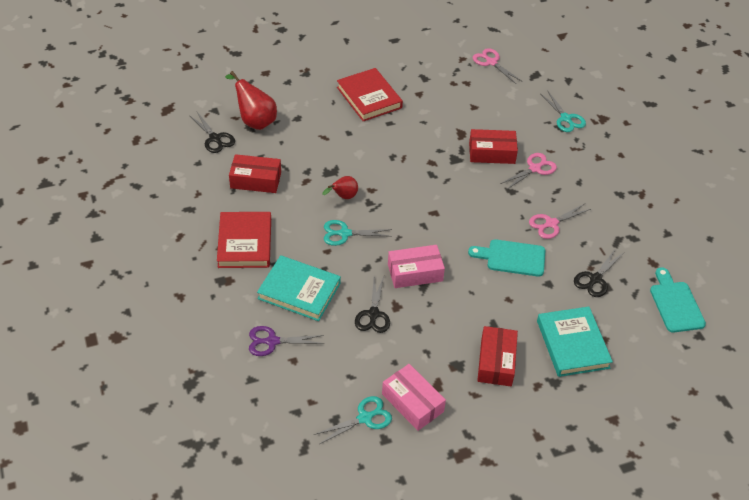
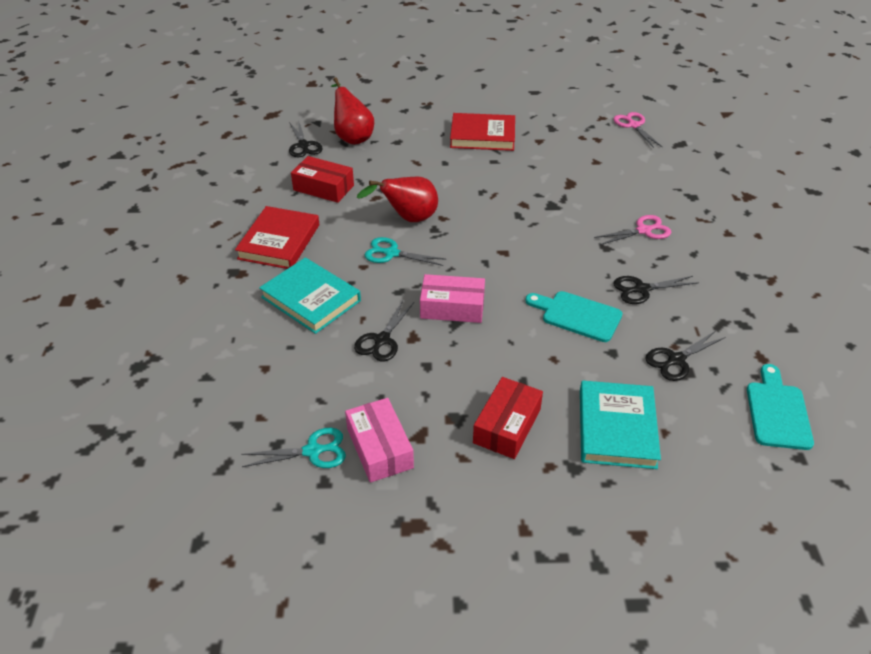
camera: 20 degrees right, 5 degrees down
purple scissors [249,326,324,356] -> none
red pear [322,176,358,199] -> red pear [357,177,438,222], size x1.70
red book [337,68,403,121] -> red book turned 75 degrees counterclockwise [450,113,515,151]
red box [469,129,518,164] -> none
pink scissors [529,204,591,239] -> black scissors [614,276,697,304]
turquoise scissors [541,91,586,132] -> none

